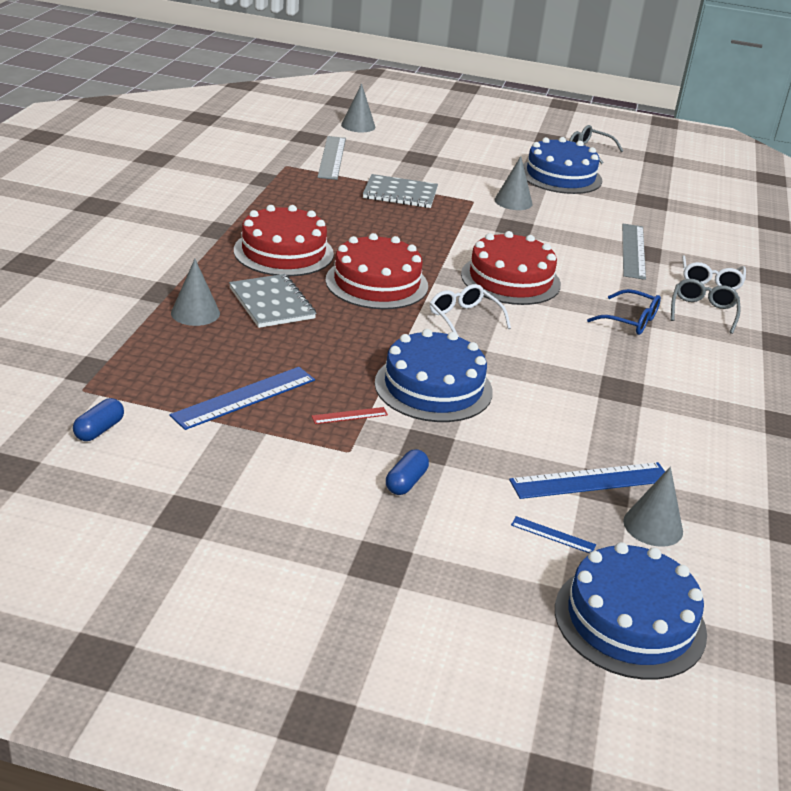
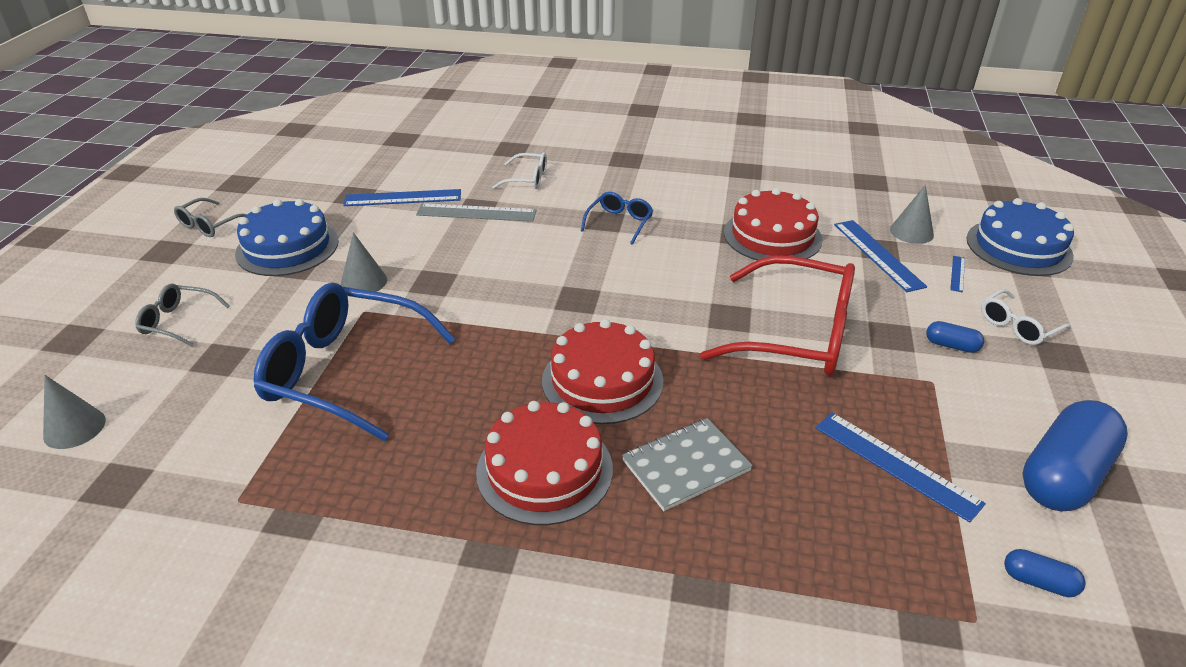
camera: 90 degrees left, 5 degrees up
grey cone [171,259,220,326] -> none
red ruler [312,407,388,424] -> none
grey ruler [317,136,346,180] -> none
grey notebook [363,174,438,208] -> blue glasses [254,283,456,441]
blue cake [375,329,493,422] -> red glasses [700,255,855,375]
white glasses [430,284,511,337] -> white glasses moved to [981,289,1071,345]
red cake [461,231,561,305] -> red cake moved to [724,188,823,264]
grey glasses [671,279,741,334] -> grey glasses moved to [136,283,229,347]
none -> blue ruler [343,189,461,206]
none -> blue capsule [1022,400,1128,512]

